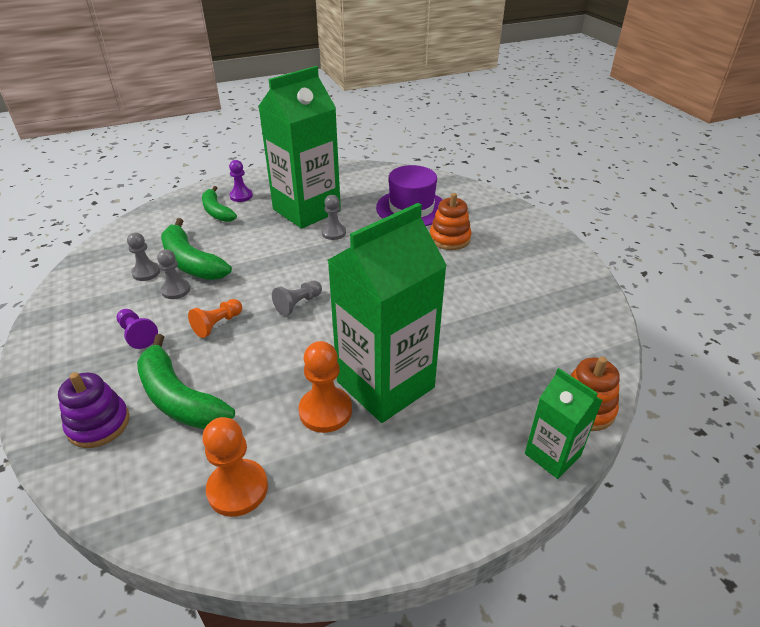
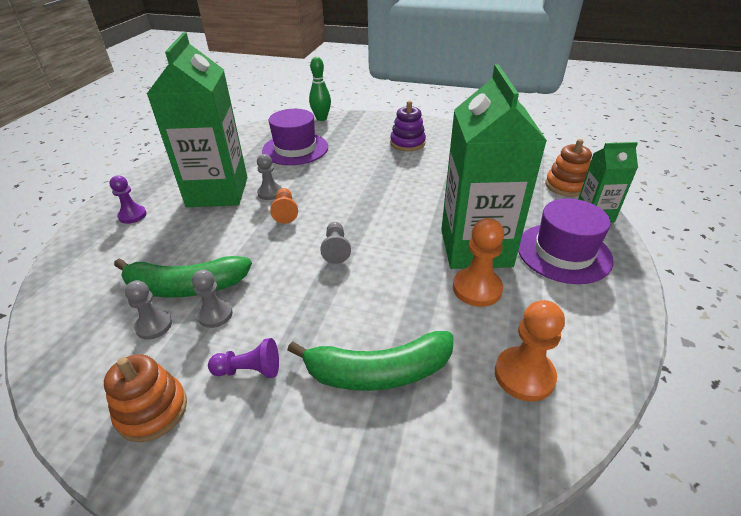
camera: 50 degrees left, 0 degrees up
purple stacking toy [58,372,129,448] -> purple stacking toy moved to [390,101,426,151]
orange pawn [188,299,242,338] -> orange pawn moved to [270,188,298,224]
green banana [202,186,237,222] -> none
orange stacking toy [430,193,472,250] -> orange stacking toy moved to [104,354,187,442]
none -> green bowling pin [309,57,331,121]
none -> purple hat [518,198,614,284]

